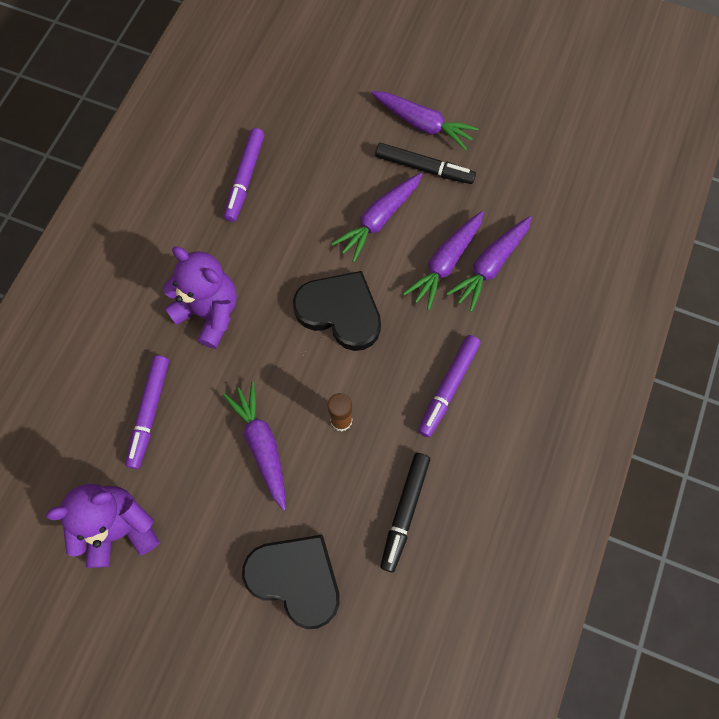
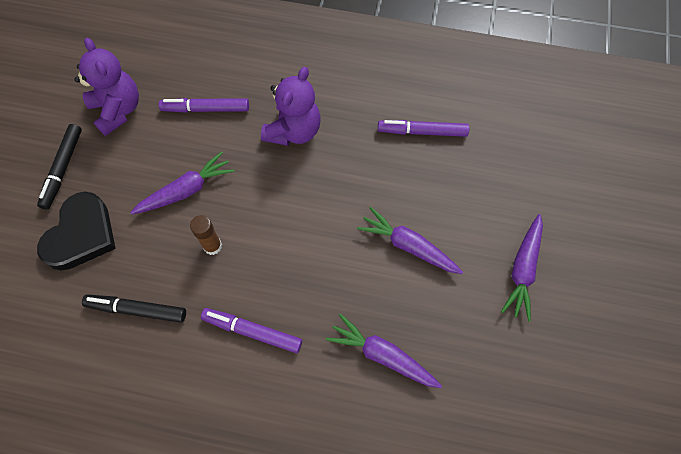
camera: 80 degrees right, 5 degrees down
black heart [293,271,381,351] -> none
black marker [375,143,476,184] -> black marker moved to [37,124,82,210]
purple carrot [403,211,484,310] -> none

